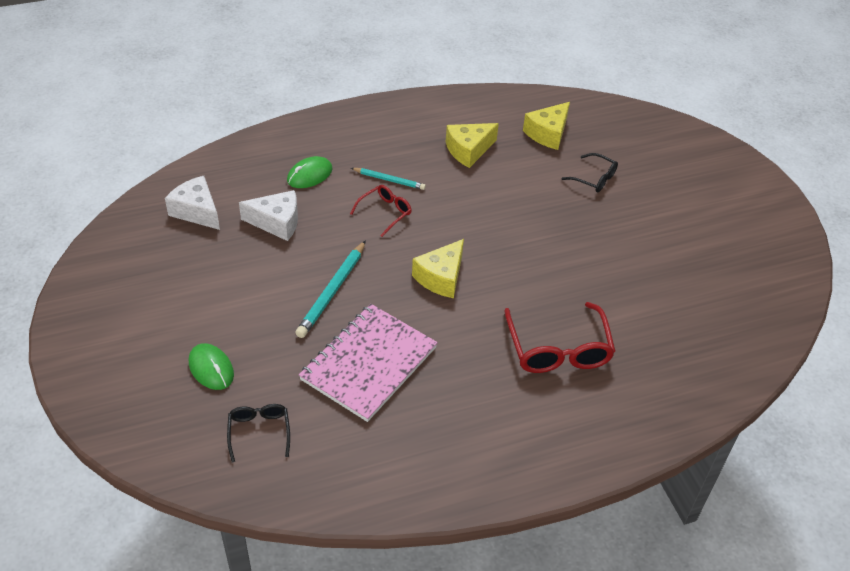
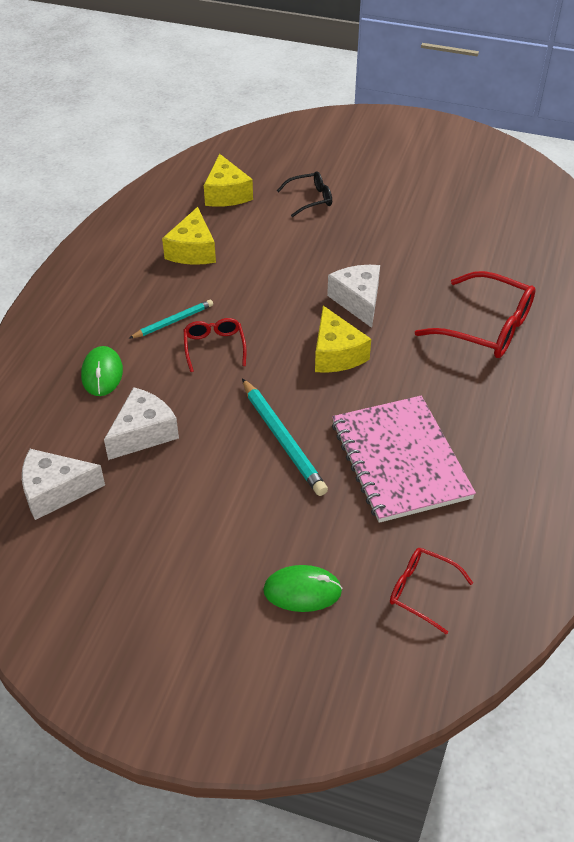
camera: 50 degrees left, 0 degrees up
black glasses [227,404,290,462] -> red glasses [390,548,473,635]
none -> white cheese [327,265,380,328]

